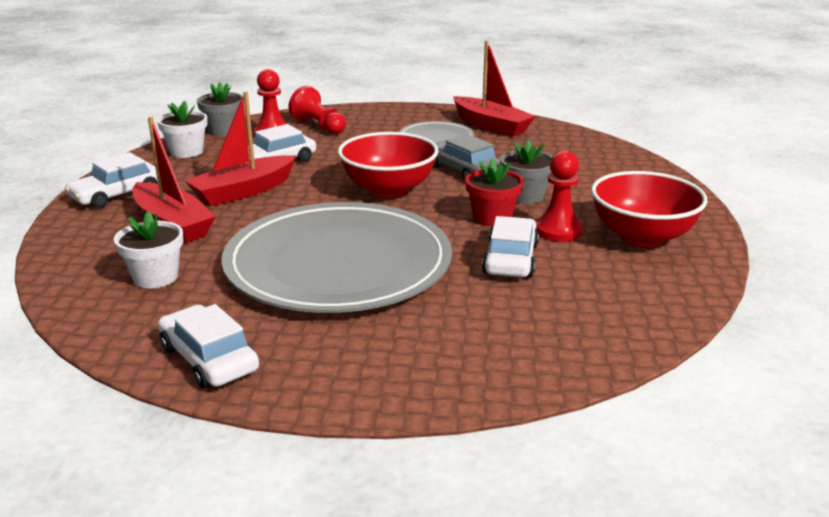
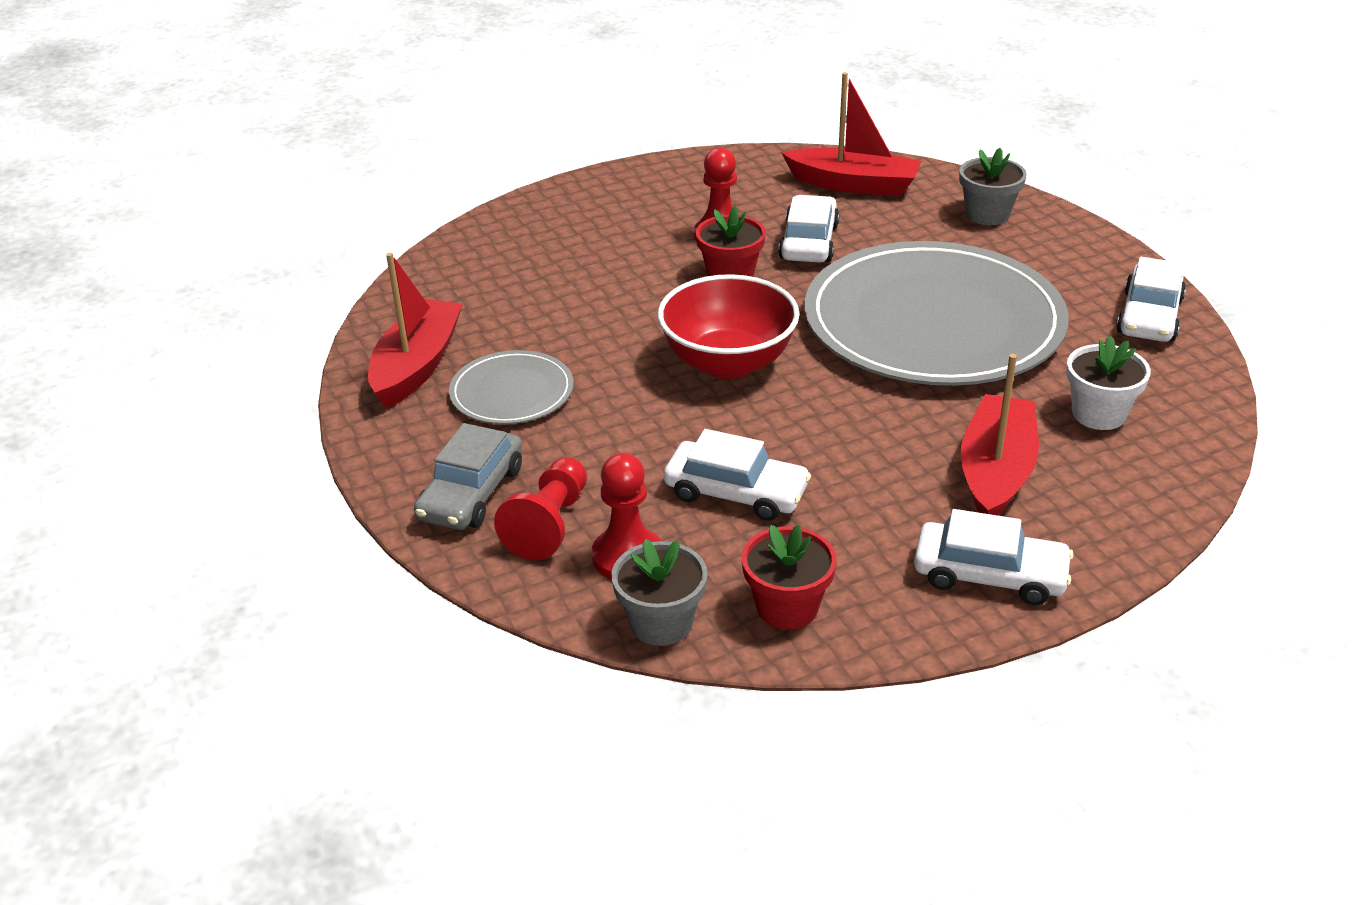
camera: 120 degrees left, 10 degrees up
white flower pot [157,101,208,158] -> red flower pot [742,525,837,629]
red boat [185,92,296,206] -> red boat moved to [782,72,921,196]
grey car [433,134,501,181] -> grey car moved to [414,423,522,530]
white car [482,216,539,278] -> white car turned 120 degrees clockwise [778,195,839,263]
grey flower pot [500,139,553,204] -> grey flower pot moved to [959,148,1027,225]
red bowl [591,171,708,247] -> none

